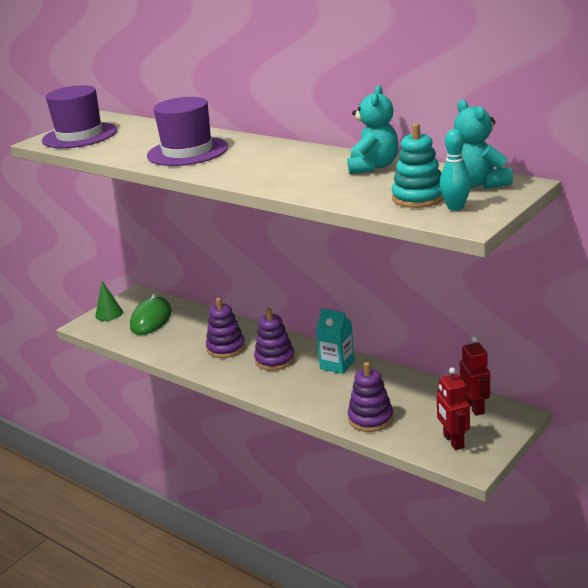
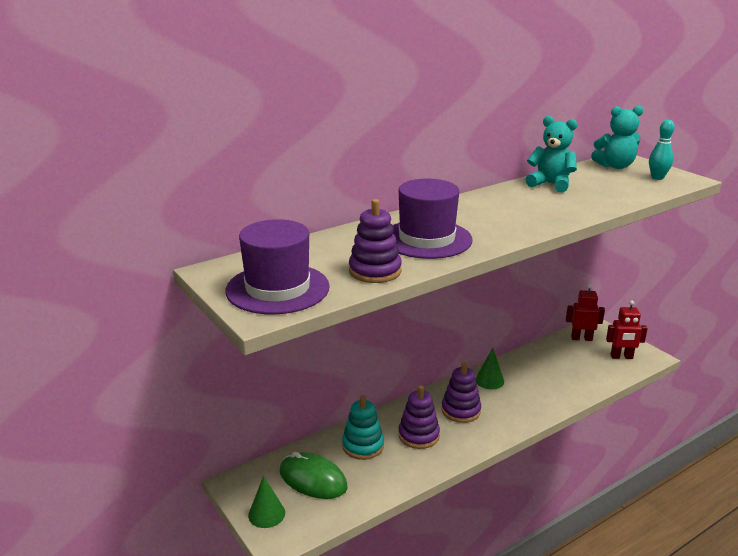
camera: 75 degrees left, 0 degrees up
turquoise carton [316,308,354,374] -> green cone [475,348,504,389]
purple stacking toy [348,362,393,432] -> purple stacking toy moved to [349,199,402,283]
turquoise stacking toy [392,123,444,208] -> turquoise stacking toy moved to [342,395,384,460]

